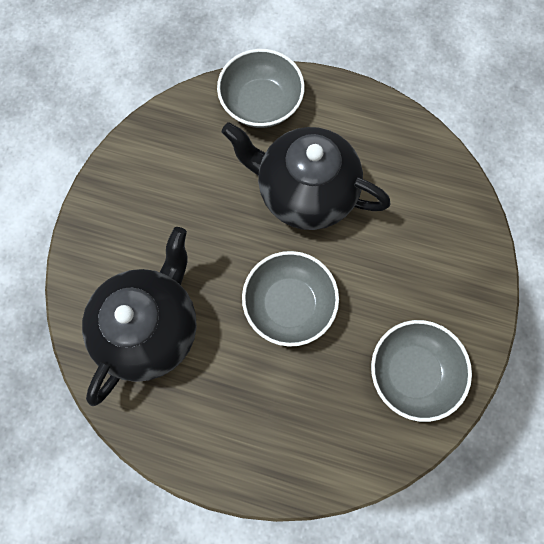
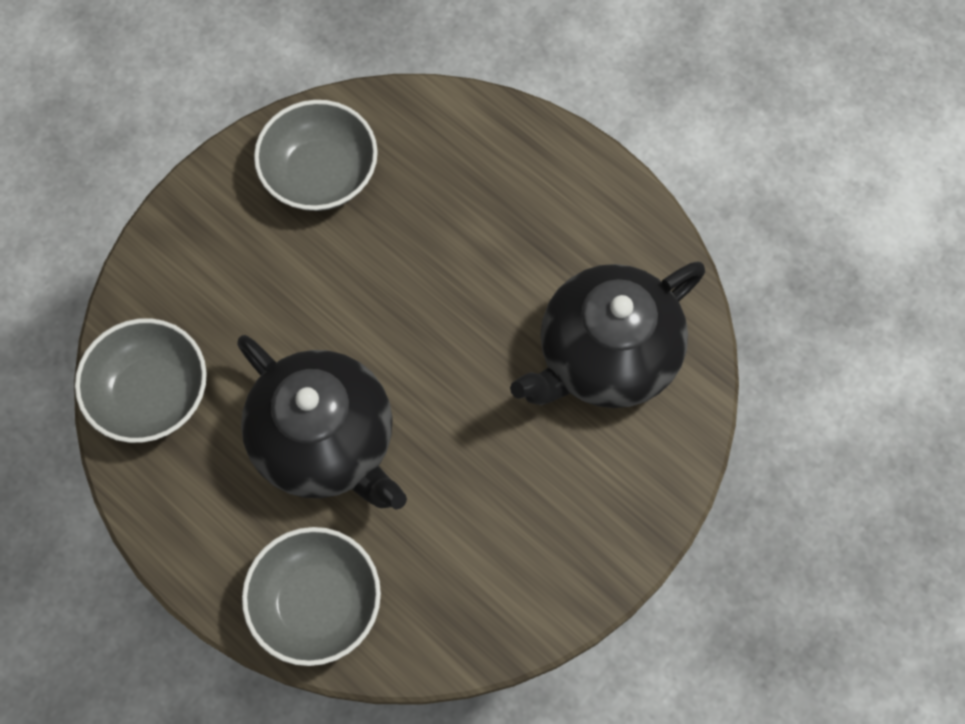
camera: 155 degrees left, 5 degrees down
grey bowl [242,251,339,347] -> grey bowl moved to [75,318,207,443]

